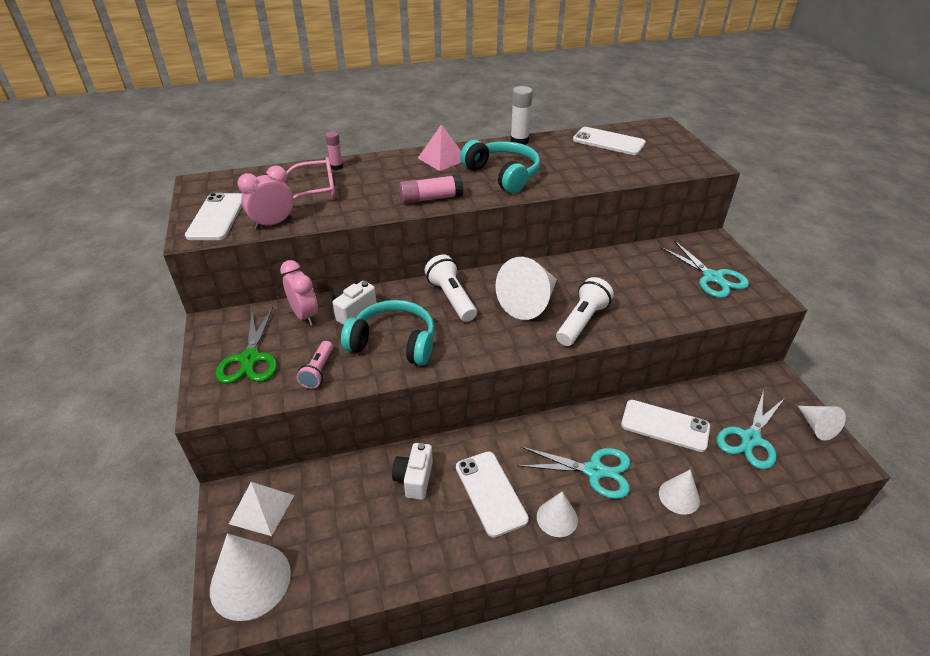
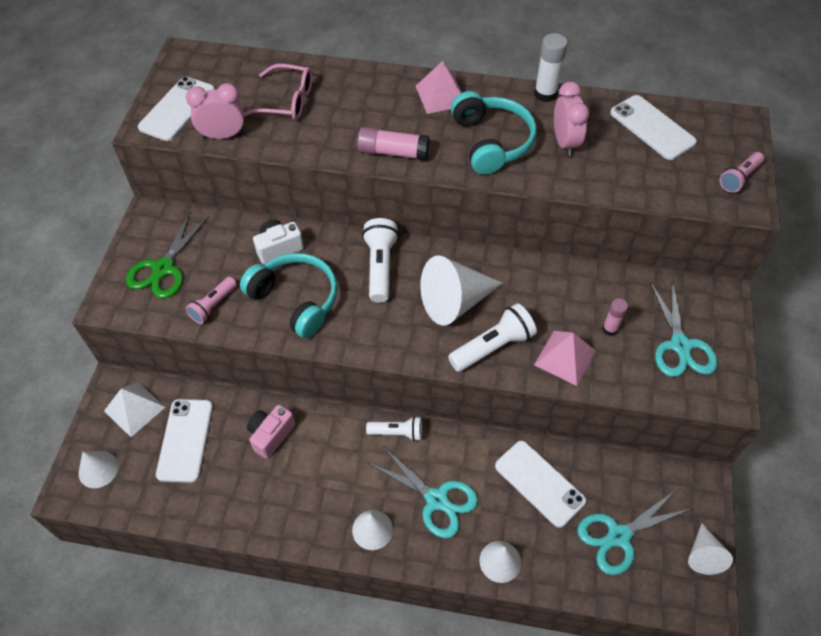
camera: 25 degrees right, 15 degrees up
white cone [210,533,291,621] -> white cone [78,451,118,488], size x0.57
pink clock [280,260,318,326] -> pink clock moved to [554,82,589,156]
pink glue stick [325,131,343,170] -> pink glue stick moved to [602,298,628,336]
white camera [392,443,433,500] -> pink camera [247,405,295,459]
white phone [456,451,529,538] -> white phone moved to [156,399,213,483]
none -> white flashlight [366,416,422,441]
none -> pink pyramid [534,331,596,386]
none -> pink flashlight [719,152,764,193]

